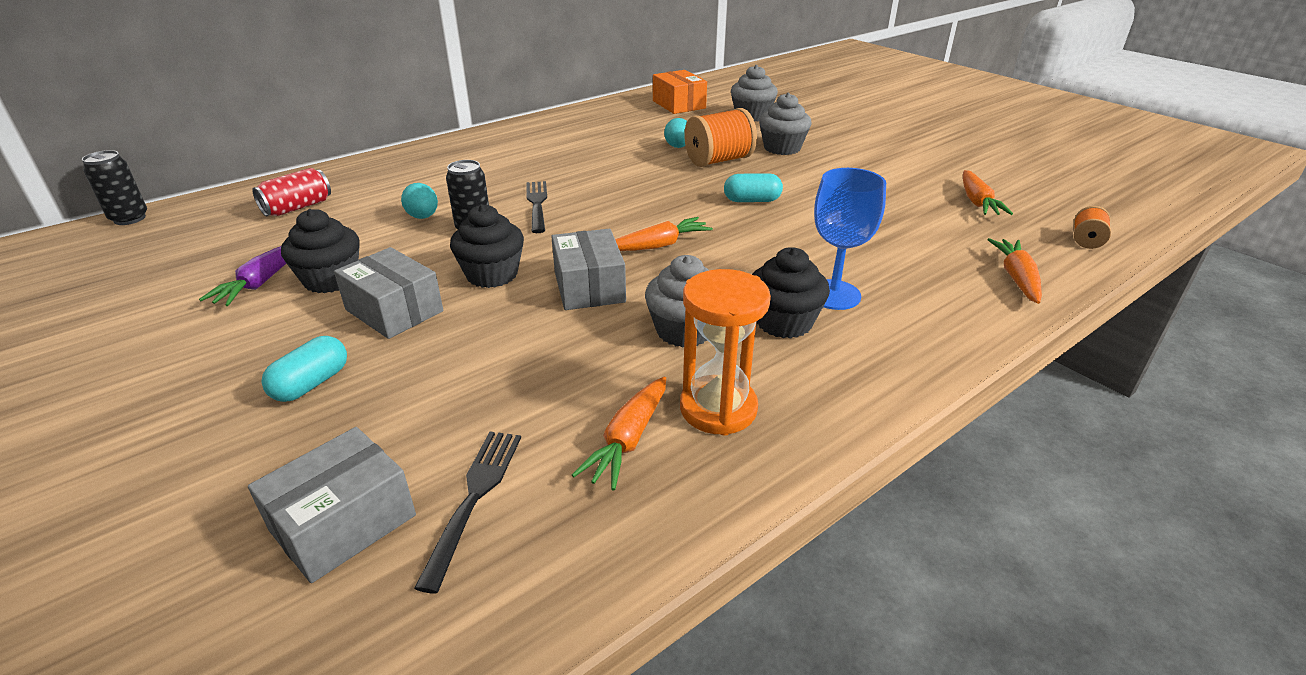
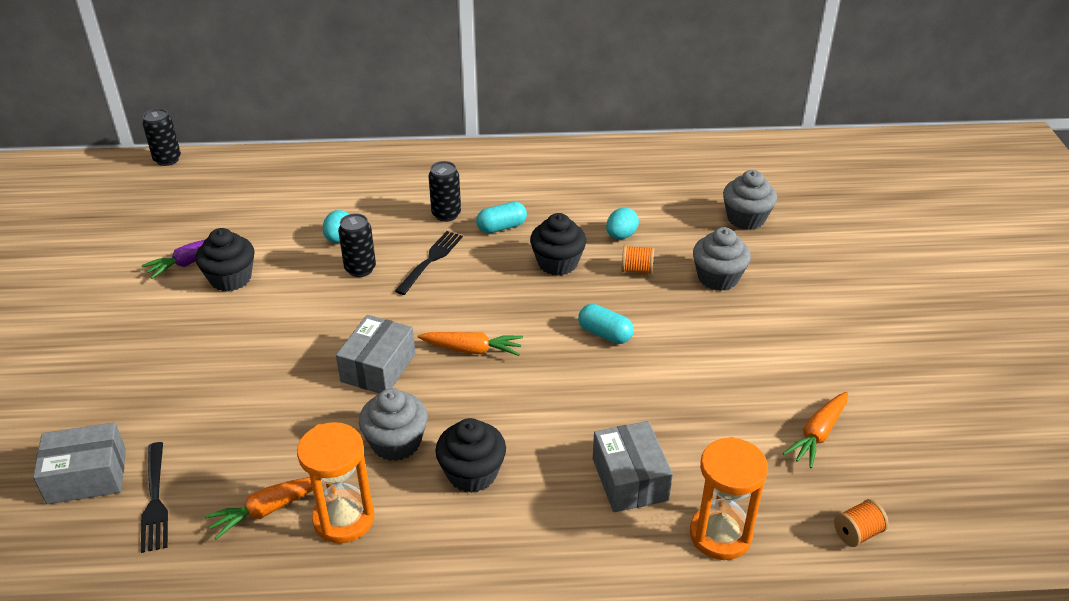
camera: 35 degrees right, 5 degrees up
red can [252,168,331,216] -> none
turquoise capsule [262,336,347,402] -> turquoise capsule moved to [476,202,527,233]
grey box [334,247,443,339] -> grey box moved to [593,421,673,512]
black fork [414,431,521,594] -> black fork turned 120 degrees clockwise [141,442,168,553]
black cupcake [450,204,524,288] -> black cupcake moved to [530,213,587,276]
orange box [653,70,707,114] -> none
orange spool [684,108,757,167] -> orange spool [621,245,654,274], size x0.52
blue goblet [814,168,886,310] -> none
orange carrot [987,238,1042,304] -> orange hourglass [690,437,768,560]
none -> black can [428,161,461,222]

